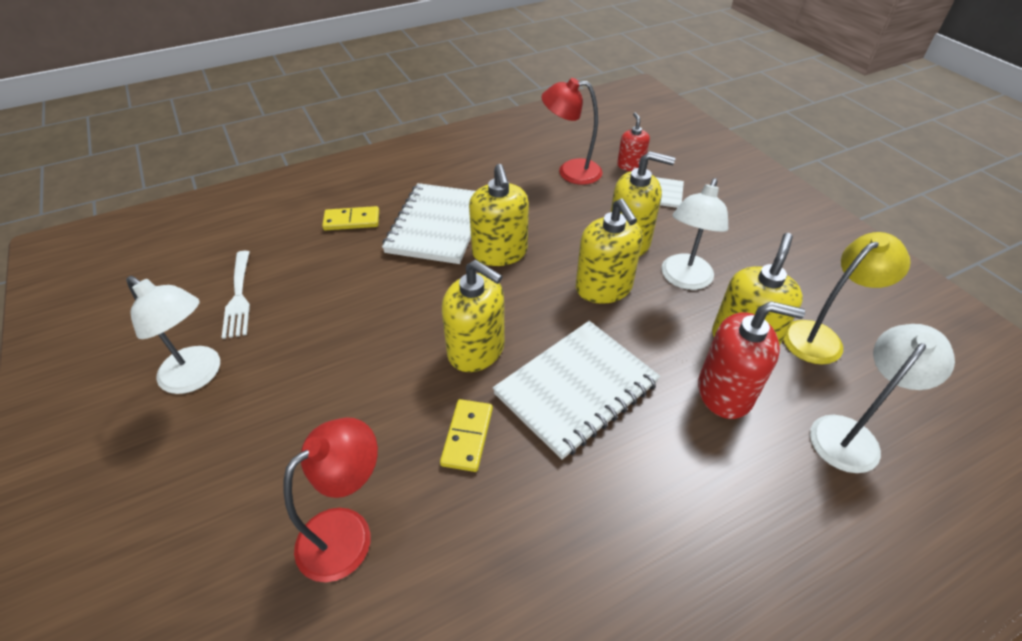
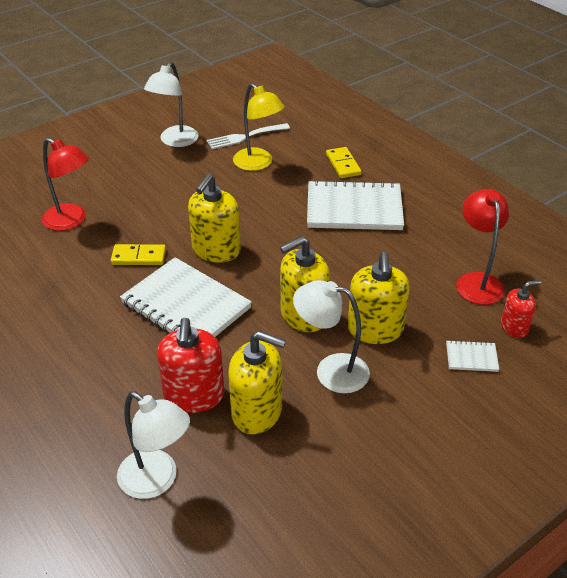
camera: 80 degrees right, 5 degrees down
yellow soap dispenser [469,164,529,266] -> none
yellow lamp [783,232,911,365] -> yellow lamp moved to [233,83,285,171]

